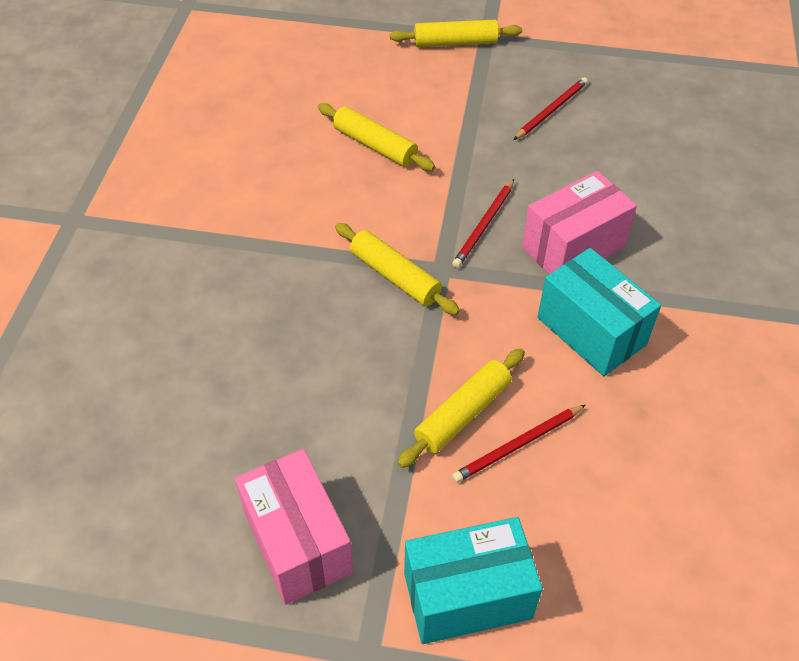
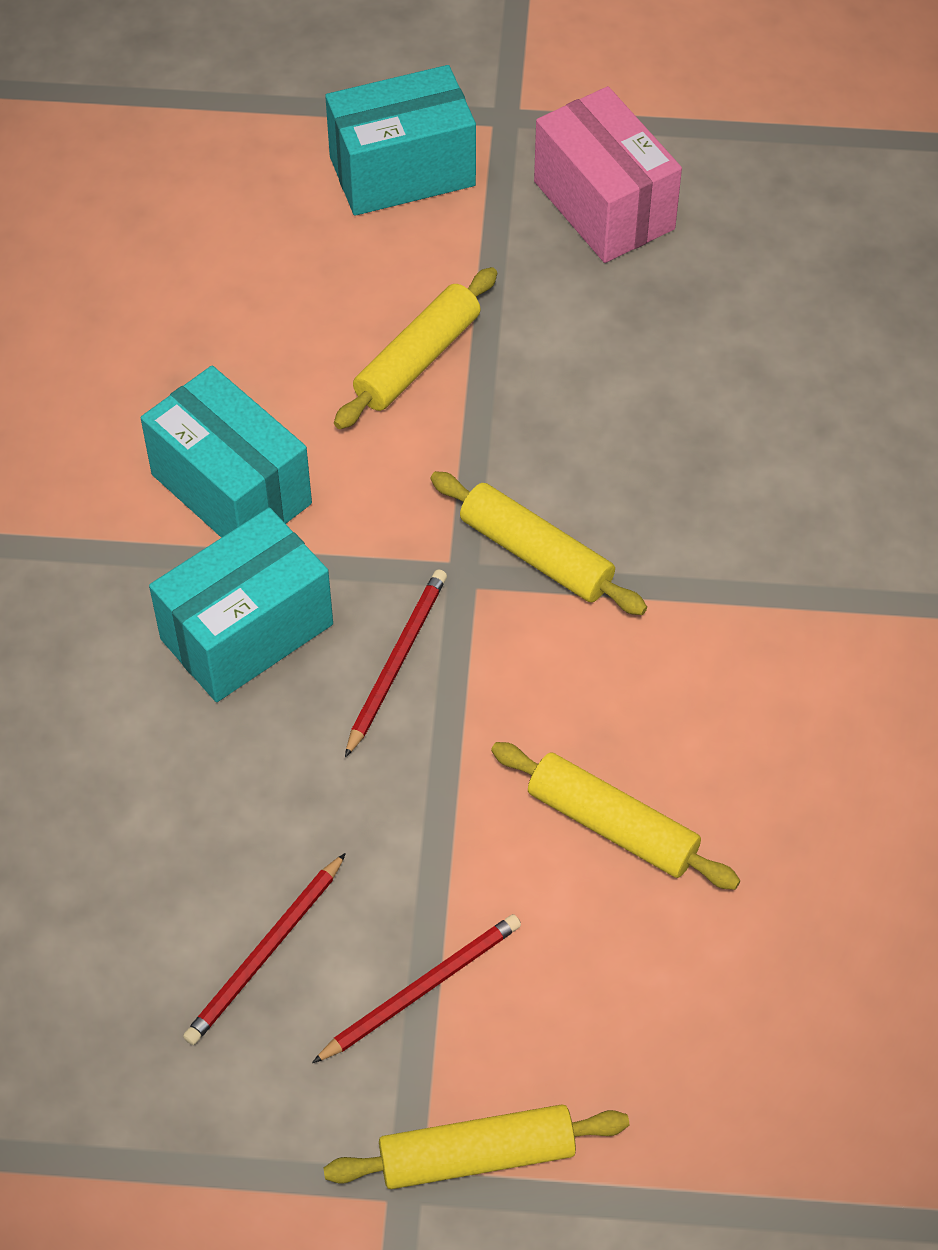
camera: 175 degrees right, 5 degrees up
red pencil [452,405,585,483] -> red pencil moved to [312,914,521,1063]
pink box [522,171,637,274] -> turquoise box [149,508,333,702]

